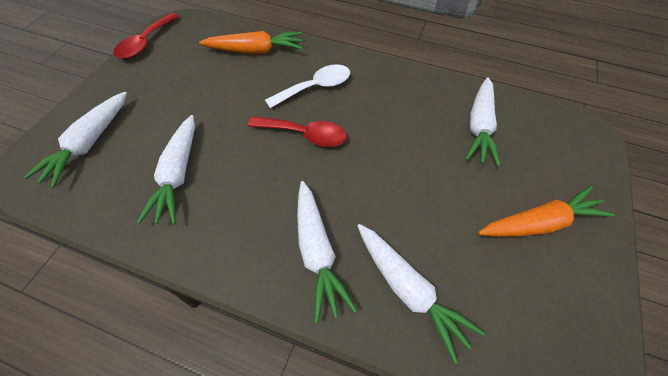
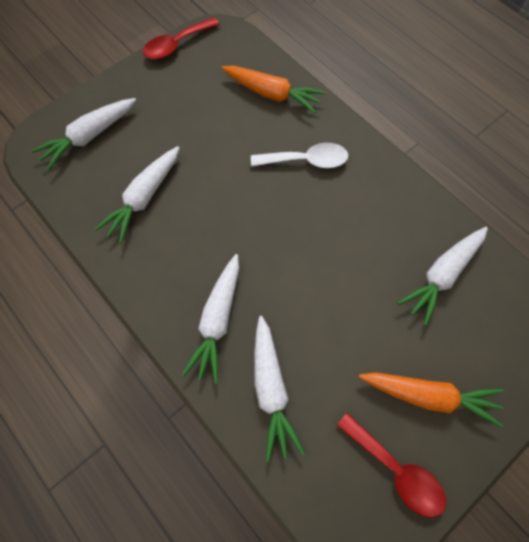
camera: 30 degrees right, 10 degrees up
red spoon [248,116,347,147] -> red spoon moved to [337,413,446,518]

